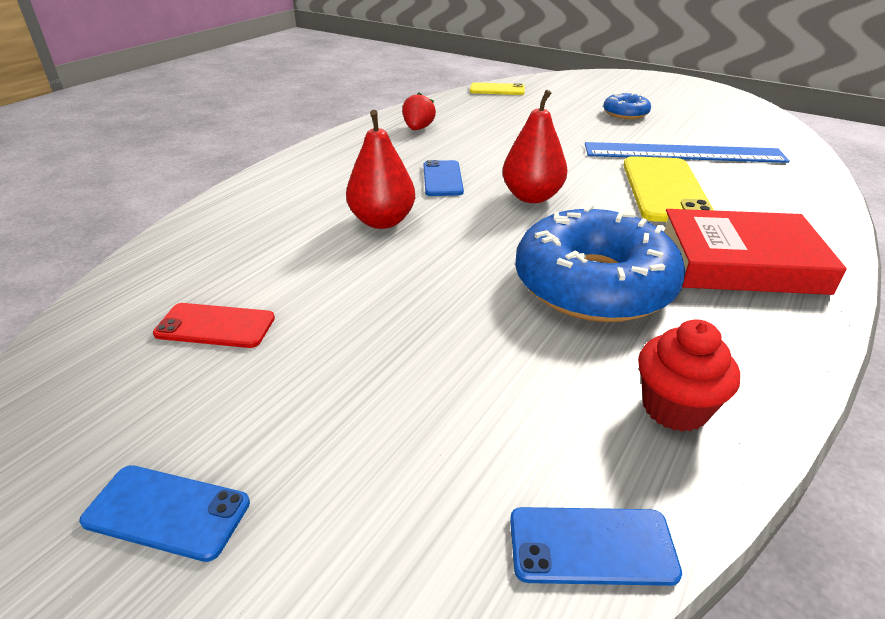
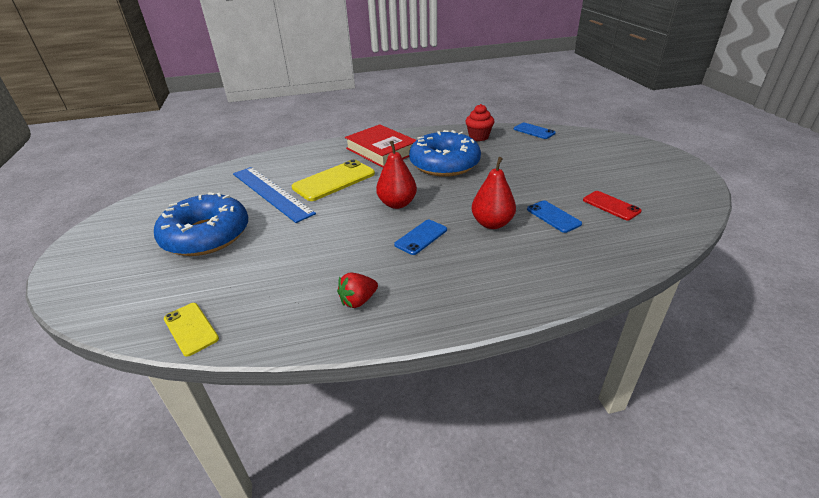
camera: 135 degrees left, 0 degrees up
blue phone [79,465,250,562] -> blue phone moved to [527,200,582,233]
blue donut [603,92,651,119] -> blue donut [154,192,248,256], size x2.10

